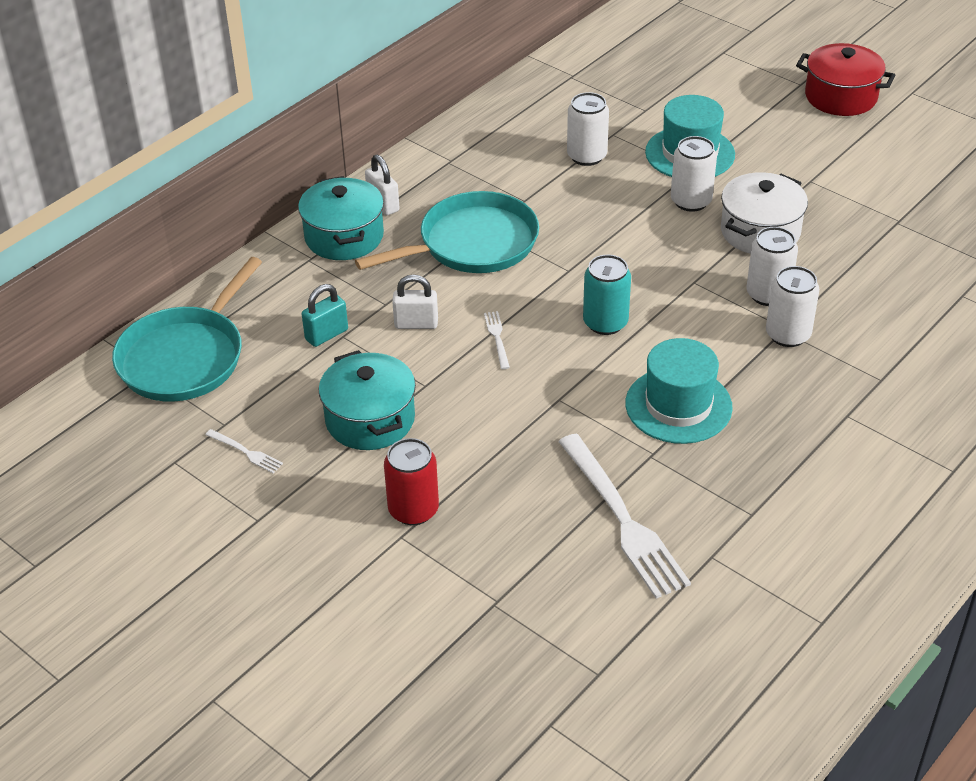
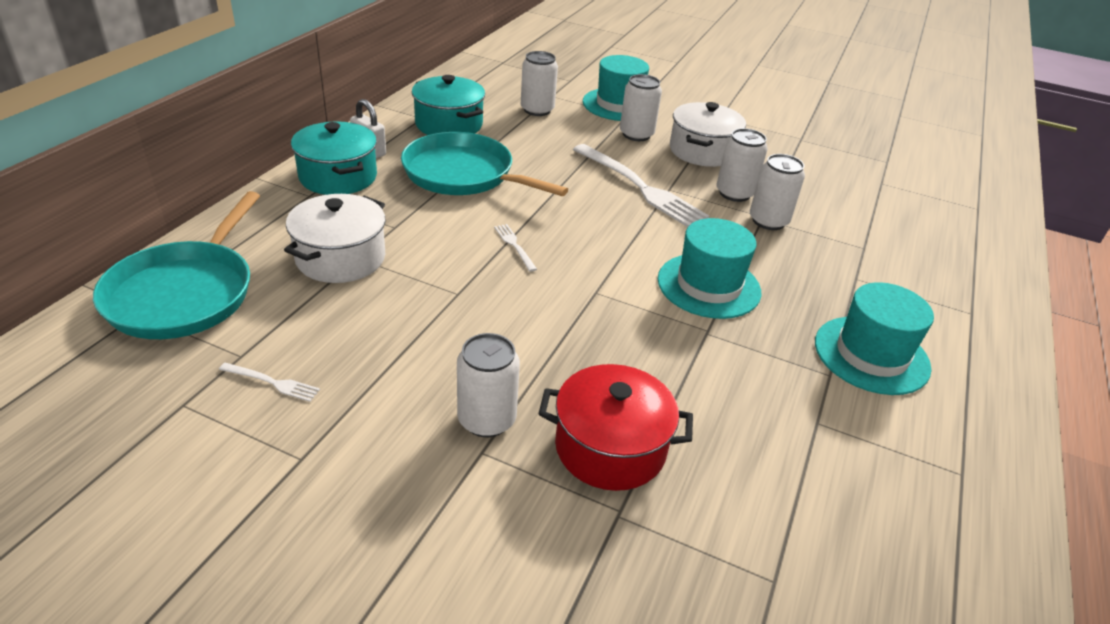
camera: 20 degrees left, 5 degrees down
turquoise padlock [302,284,348,347] -> white pot [284,194,385,283]
turquoise pot [319,350,416,450] -> turquoise pot moved to [412,75,485,135]
turquoise pan [355,191,539,273] -> turquoise pan turned 105 degrees counterclockwise [401,132,568,196]
red can [384,438,439,525] -> white can [457,333,520,437]
white padlock [392,275,438,329] -> none
white fork [558,434,691,599] -> white fork moved to [573,144,709,227]
turquoise can [583,255,631,335] -> none
red pot [796,43,895,116] -> red pot moved to [538,364,693,491]
none -> turquoise hat [815,282,934,395]

